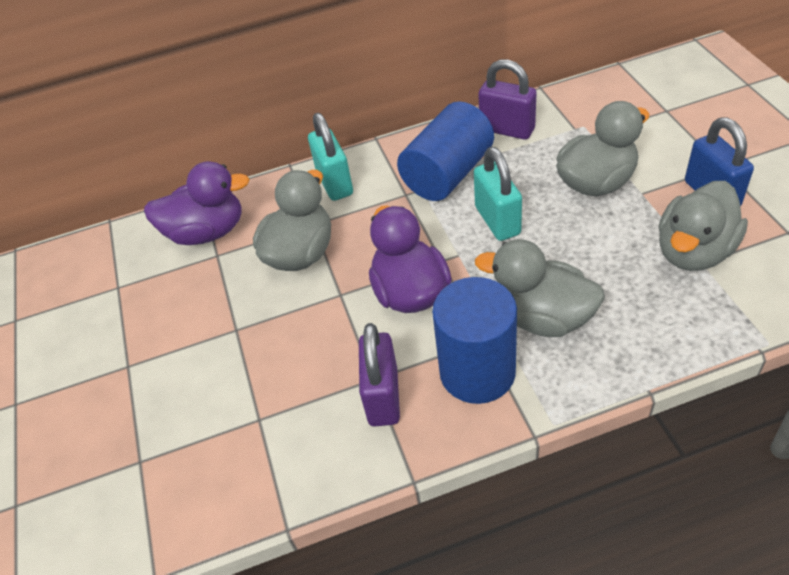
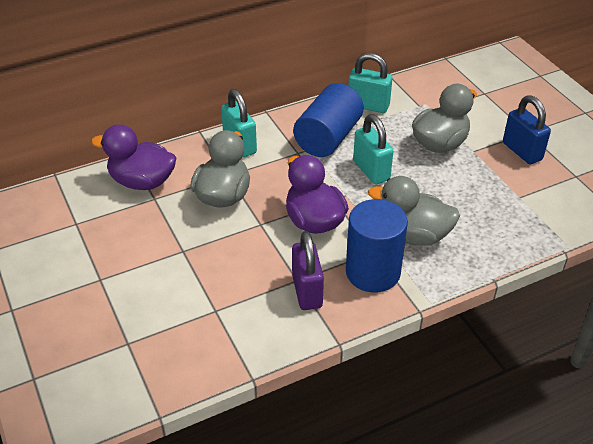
camera: 15 degrees left, 5 degrees down
purple duck [144,161,250,245] -> purple duck turned 150 degrees counterclockwise [91,124,176,190]
purple padlock [478,60,537,140] -> turquoise padlock [348,53,392,113]
grey duck [659,181,748,271] -> none

